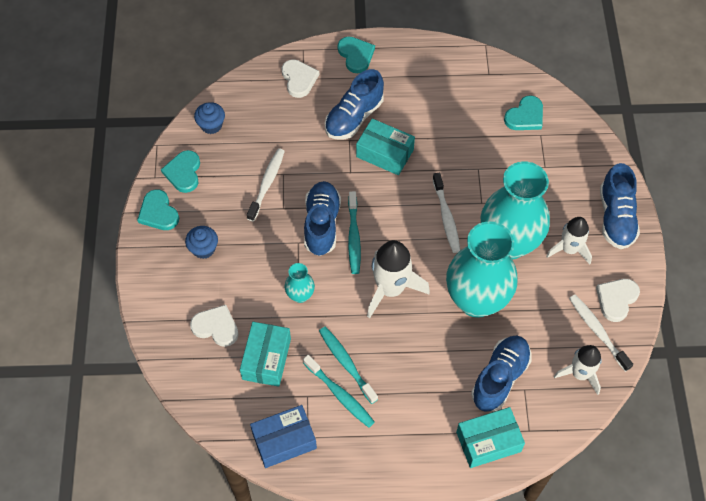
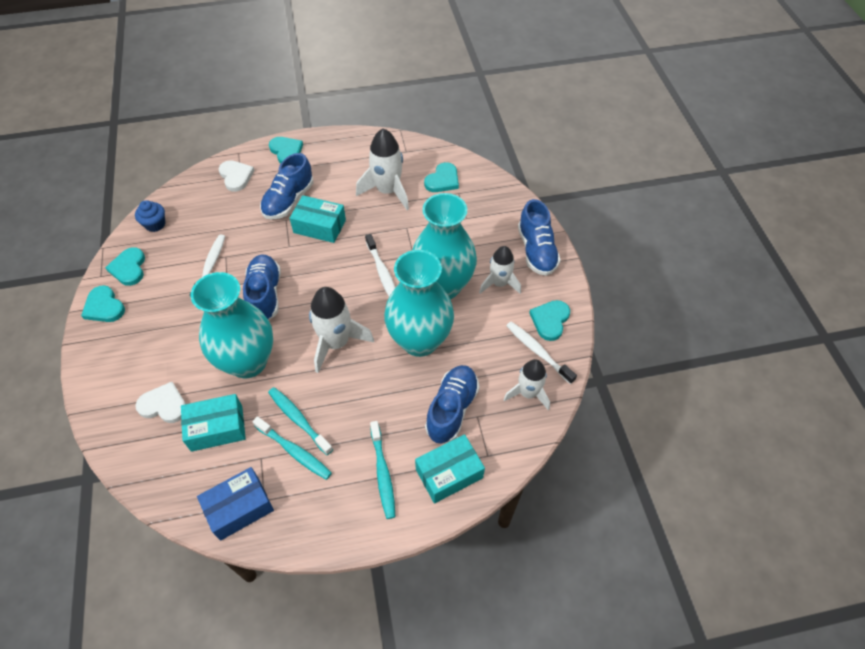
camera: 10 degrees left, 5 degrees down
blue cupcake [185,226,218,259] -> none
turquoise box [240,322,291,387] -> turquoise box turned 75 degrees clockwise [181,394,246,452]
turquoise vase [285,263,315,303] -> turquoise vase [191,272,273,378], size x2.30
turquoise toothbrush [348,191,361,274] -> turquoise toothbrush moved to [370,421,395,519]
white heart [596,279,640,322] -> turquoise heart [529,300,570,341]
none -> white rocket [356,128,409,210]

